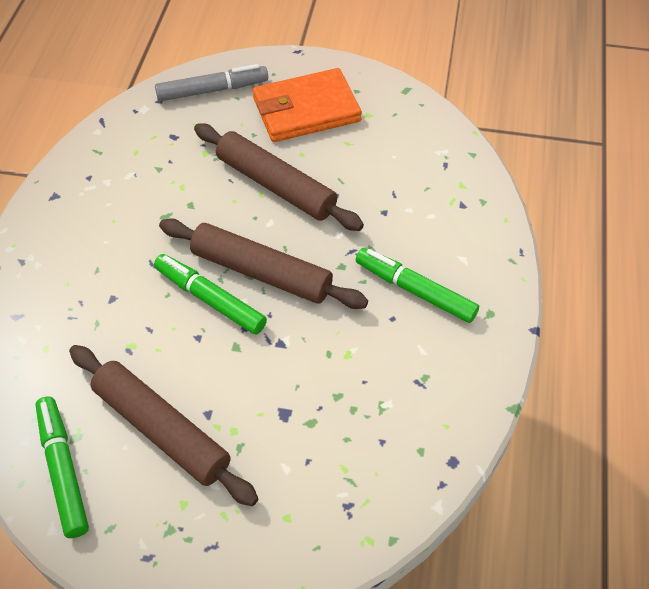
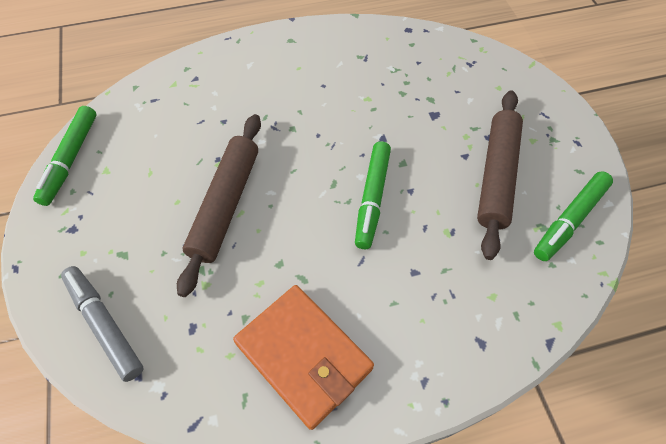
camera: 115 degrees left, 5 degrees up
brown rolling pin [159,218,368,309] -> none
orange wallet [253,68,362,142] -> orange wallet moved to [233,285,374,430]
green marker [356,248,479,323] -> green marker moved to [33,106,97,206]

